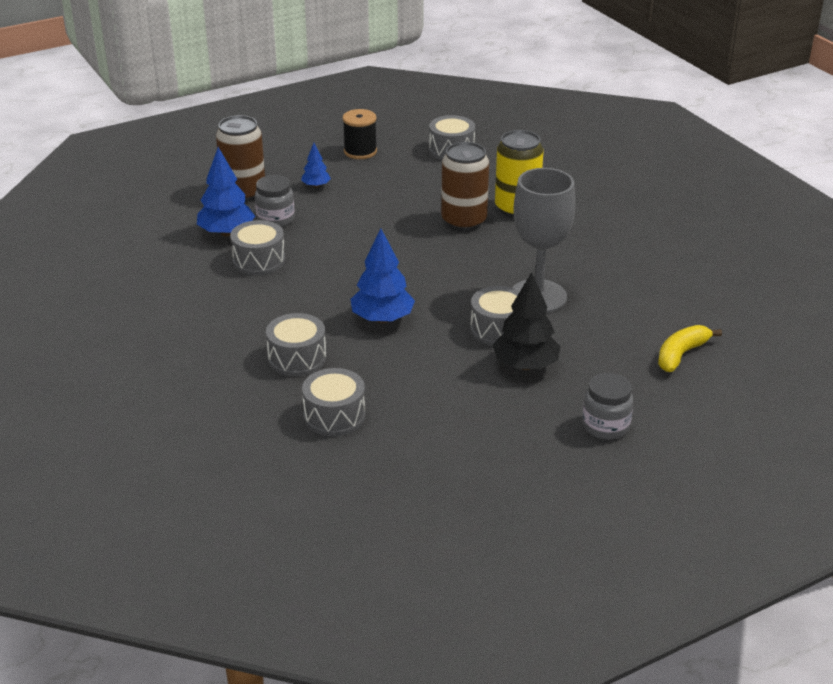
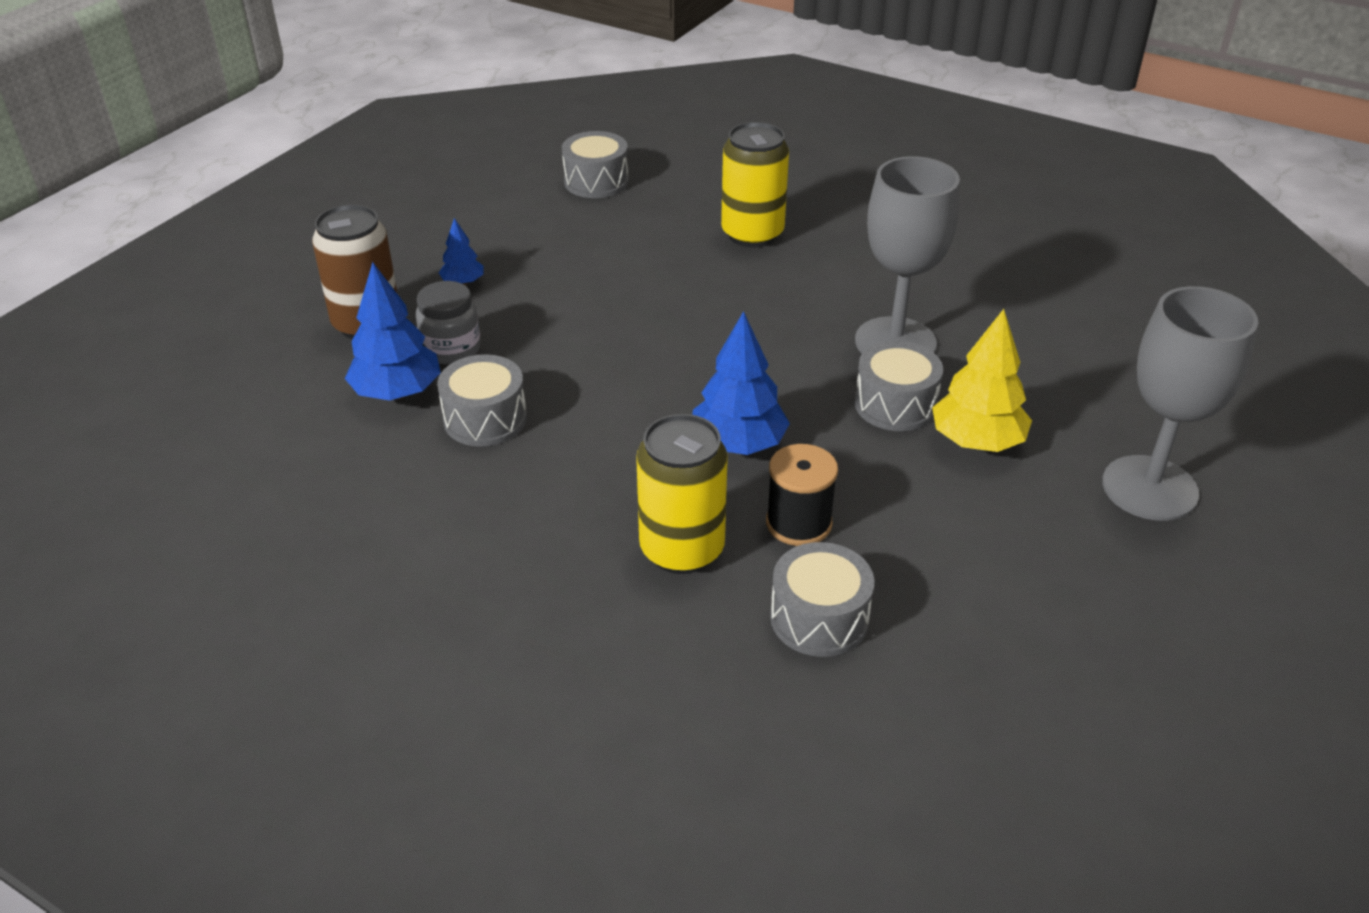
camera: 30 degrees left, 5 degrees up
grey drum [266,313,326,376] -> yellow can [636,414,728,574]
black spool [342,109,377,159] -> black spool moved to [766,444,838,546]
brown can [441,142,489,231] -> none
black tree [493,272,561,370] -> yellow tree [932,309,1032,452]
grey jar [582,373,633,440] -> grey goblet [1102,286,1258,521]
yellow banana [658,325,722,372] -> none

